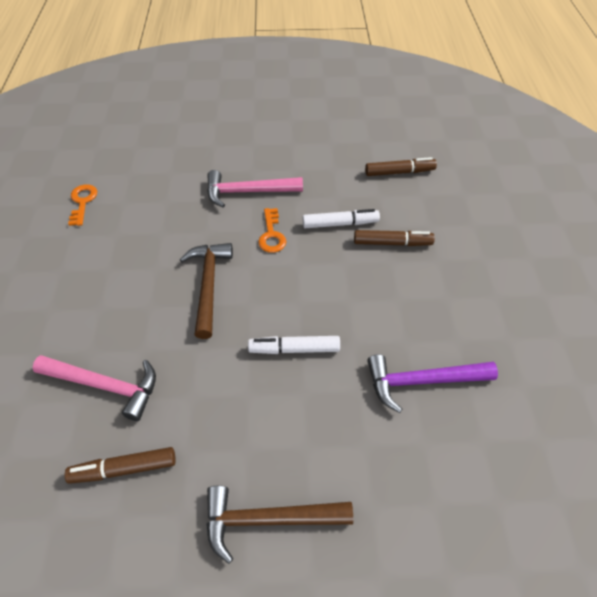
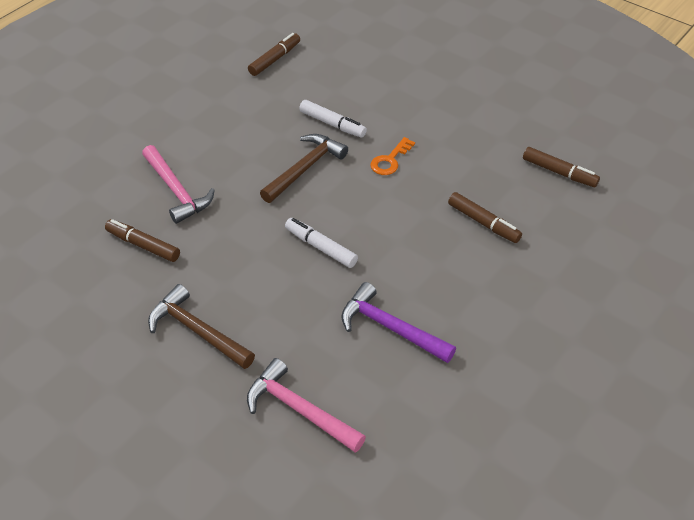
camera: 40 degrees right, 5 degrees down
orange key [68,184,97,226] -> brown marker [248,33,300,76]
pink hammer [207,170,303,208] -> pink hammer moved to [247,358,366,453]
white marker [303,209,380,228] -> white marker moved to [299,100,367,137]

